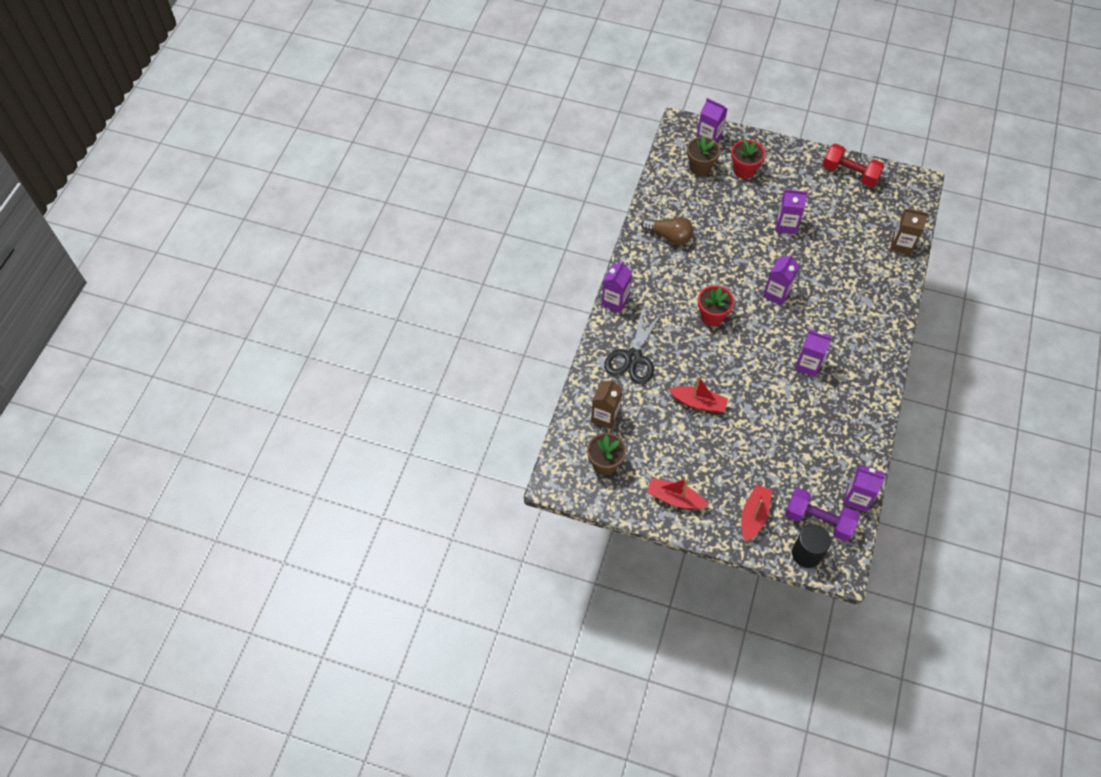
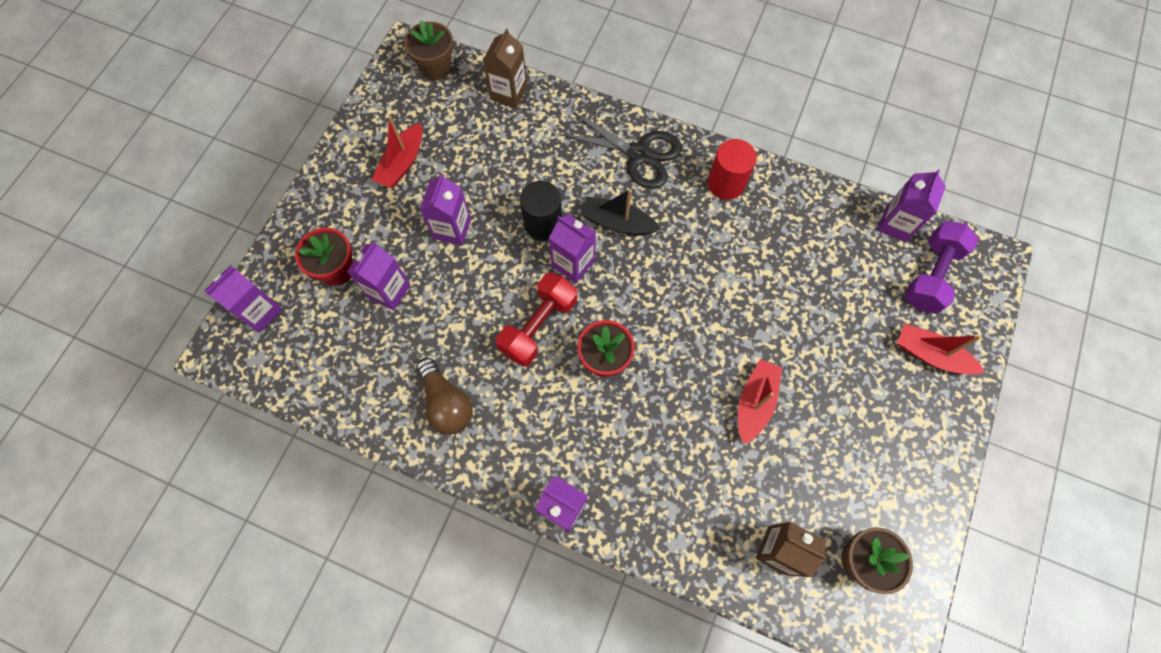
camera: 85 degrees left, 10 degrees up
black scissors [604,306,663,384] -> black scissors moved to [559,111,682,189]
brown light bulb [641,217,693,245] -> brown light bulb turned 120 degrees clockwise [416,358,473,434]
red boat [647,478,709,509] -> red boat moved to [372,115,423,188]
brown flower pot [687,136,720,176] -> brown flower pot moved to [404,20,453,81]
black cylinder [792,525,831,568] -> black cylinder moved to [520,181,562,241]
purple carton [795,329,832,377] -> purple carton moved to [347,242,410,310]
red dumbbell [822,144,885,187] -> red dumbbell moved to [496,272,577,367]
none -> black boat [580,189,661,235]
none -> red cylinder [708,139,757,200]

